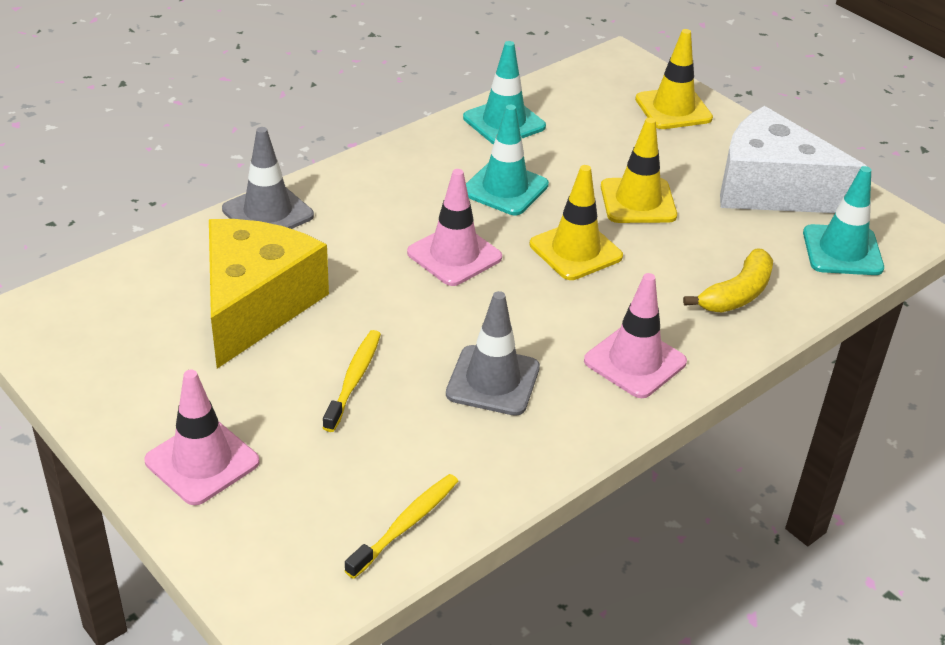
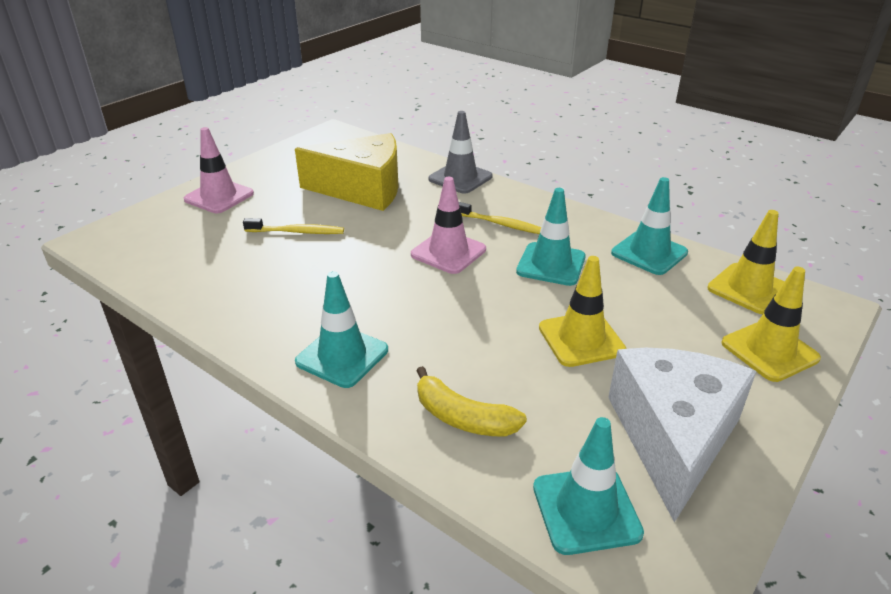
camera: 80 degrees right, 5 degrees down
yellow toothbrush [345,474,458,579] -> yellow toothbrush moved to [459,202,541,234]
grey traffic cone [446,291,540,416] -> none
yellow traffic cone [530,165,623,280] -> yellow traffic cone moved to [707,210,785,314]
pink traffic cone [584,273,687,398] -> turquoise traffic cone [295,271,388,388]

